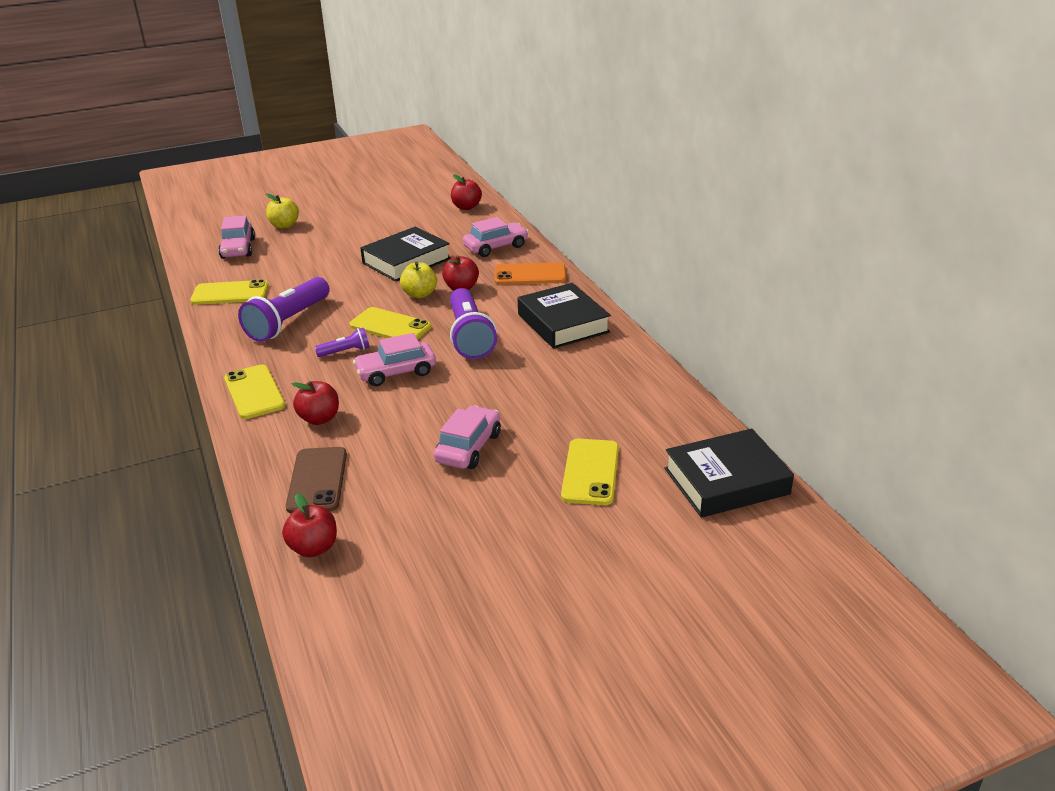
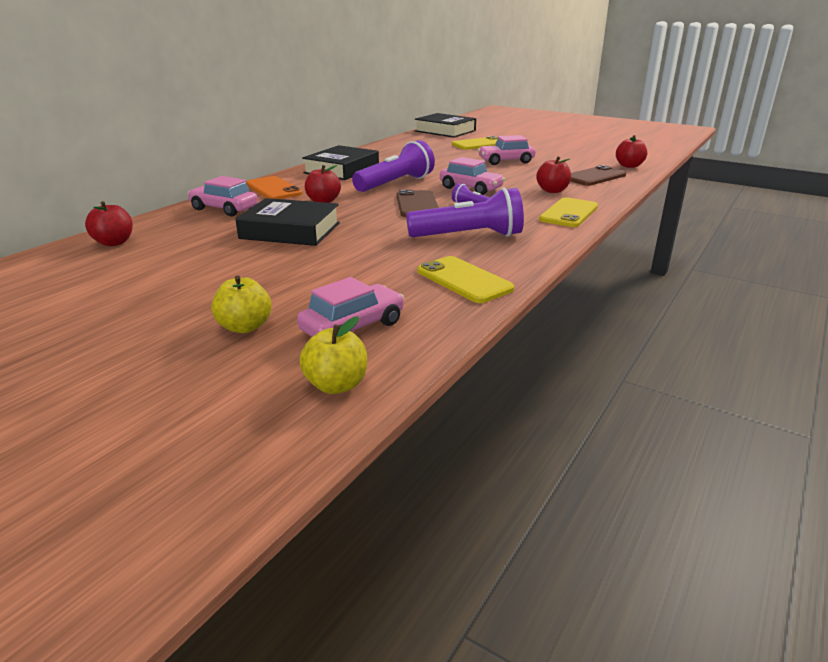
camera: 125 degrees left, 5 degrees down
yellow phone [349,307,431,340] -> brown phone [396,190,439,217]
yellow apple [400,262,437,298] -> yellow apple moved to [299,316,367,394]

